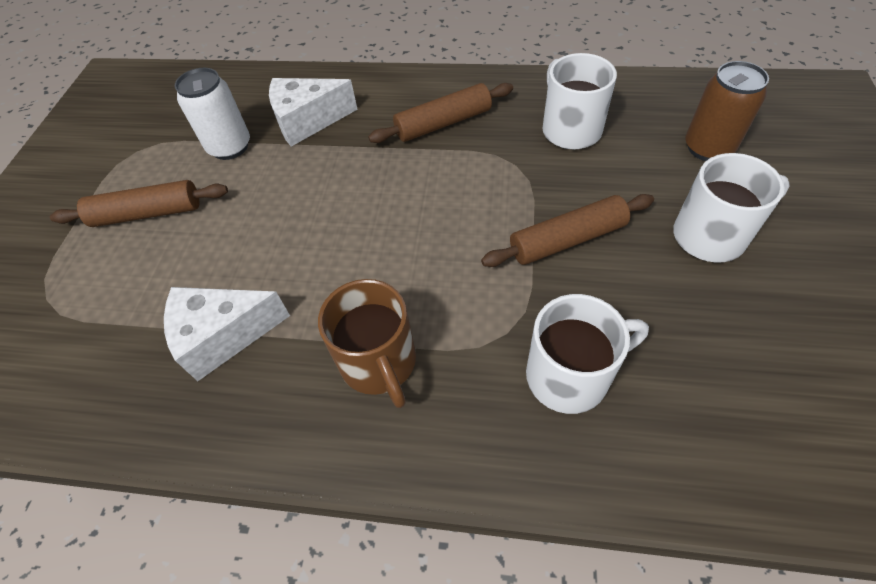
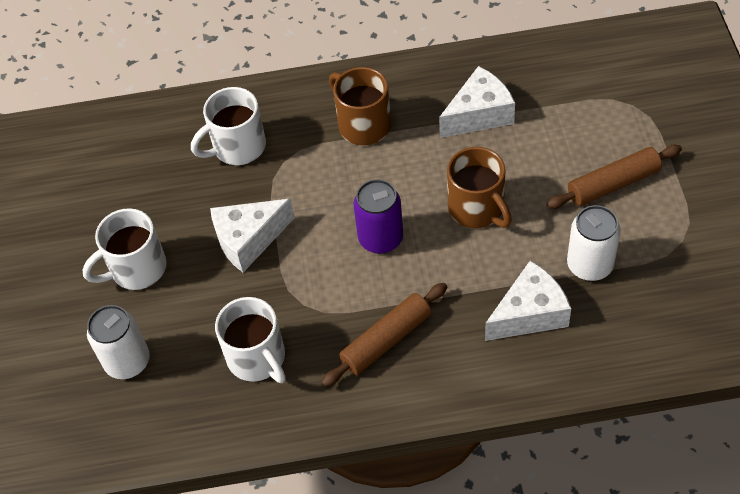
camera: 165 degrees right, 0 degrees up
brown rolling pin [481,194,654,267] -> white cheese [210,199,294,272]
brown can [685,61,769,161] -> white can [87,305,149,379]
none -> purple can [354,179,403,254]
none -> brown mug [447,147,512,228]

